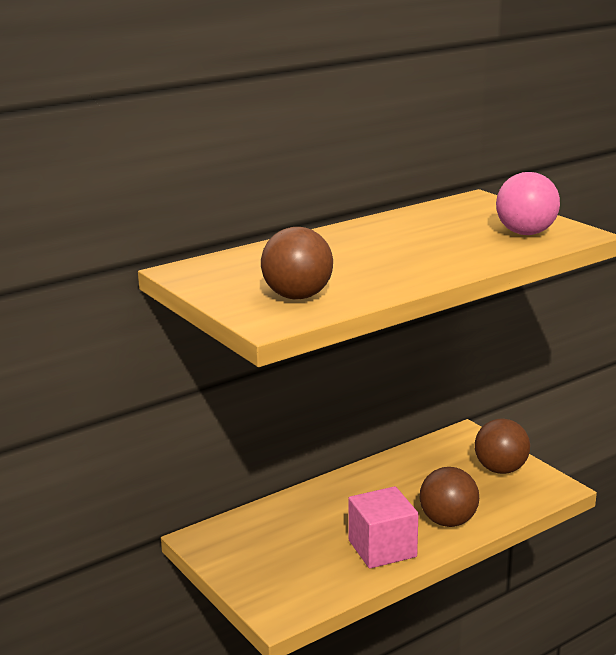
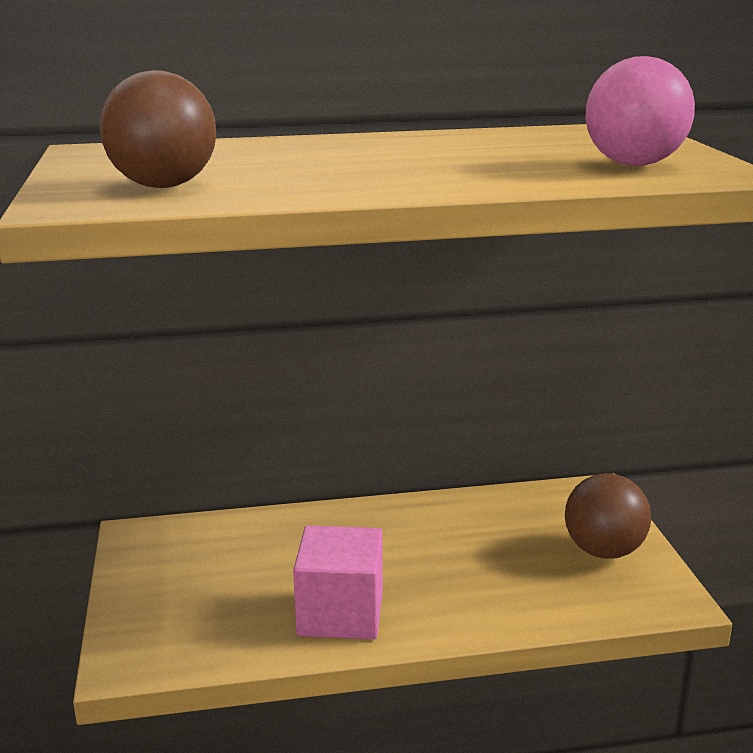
camera: 25 degrees right, 0 degrees up
brown ball [420,467,479,527] -> none

